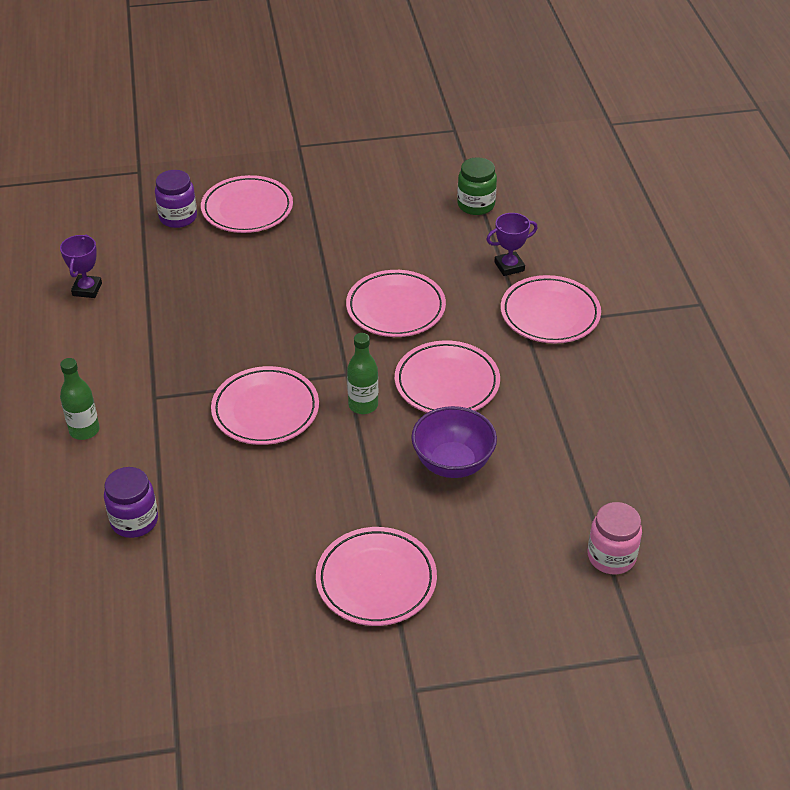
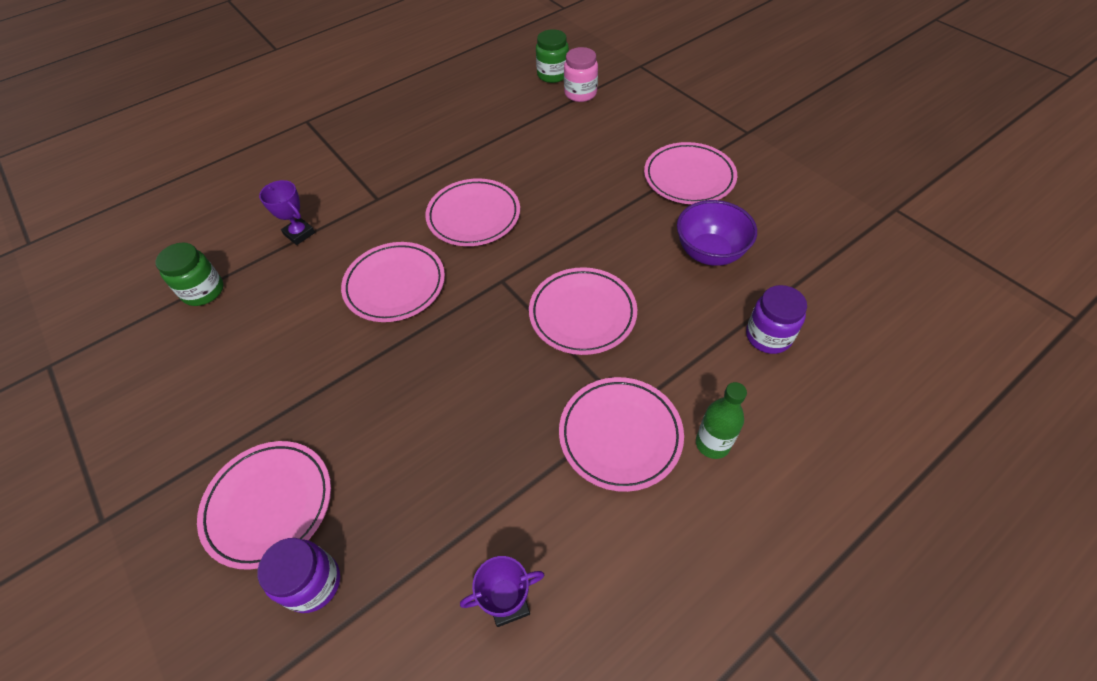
camera: 115 degrees left, 10 degrees up
green bottle [347,333,378,414] -> none
purple bowl [411,406,497,478] -> purple bowl moved to [677,200,757,266]
pink plate [501,275,601,343] -> pink plate moved to [559,377,684,492]
none -> green jar [536,29,569,83]

